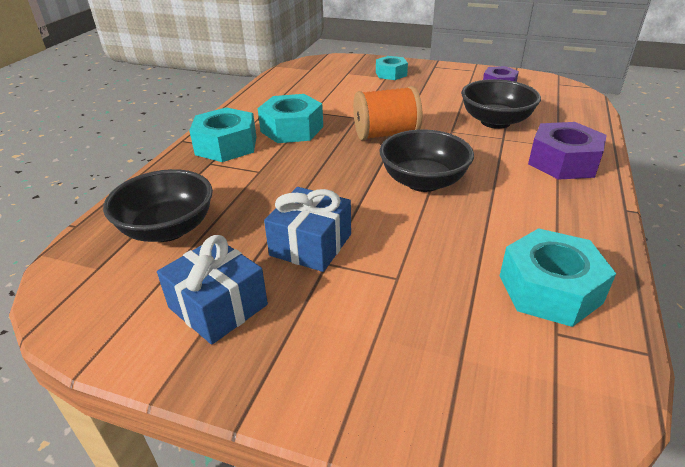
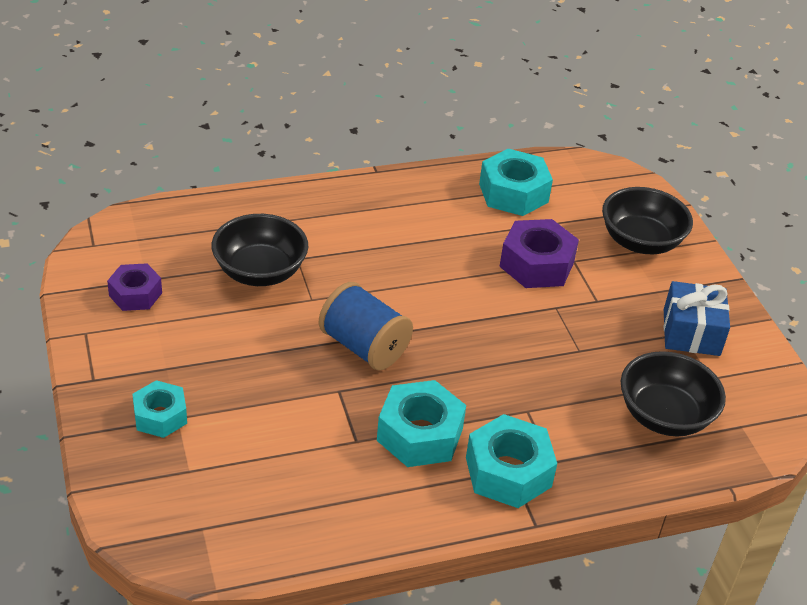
camera: 130 degrees left, 5 degrees up
blue gift [264,187,351,272] -> none
orange spool [353,86,422,140] -> blue spool [319,282,413,370]
black bowl [379,130,474,192] -> black bowl moved to [602,187,693,254]
purple nut [528,122,607,180] -> purple nut moved to [499,219,579,288]

